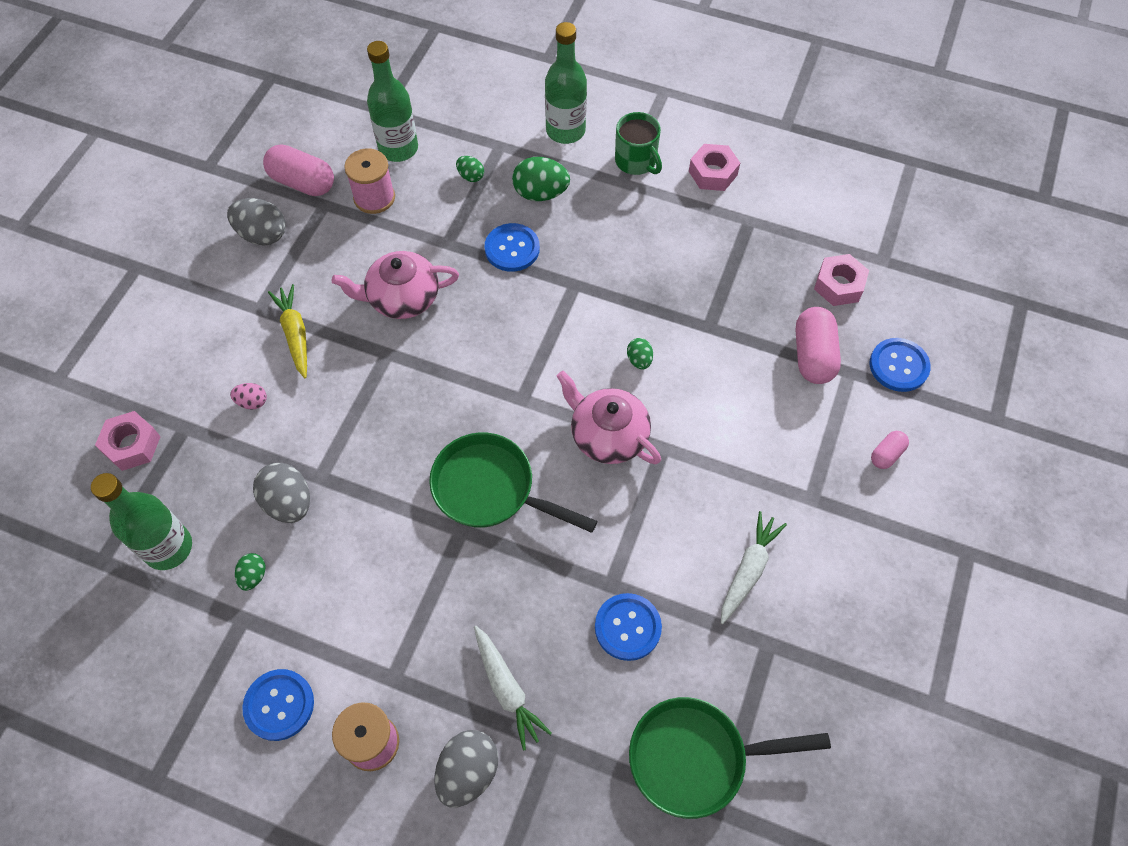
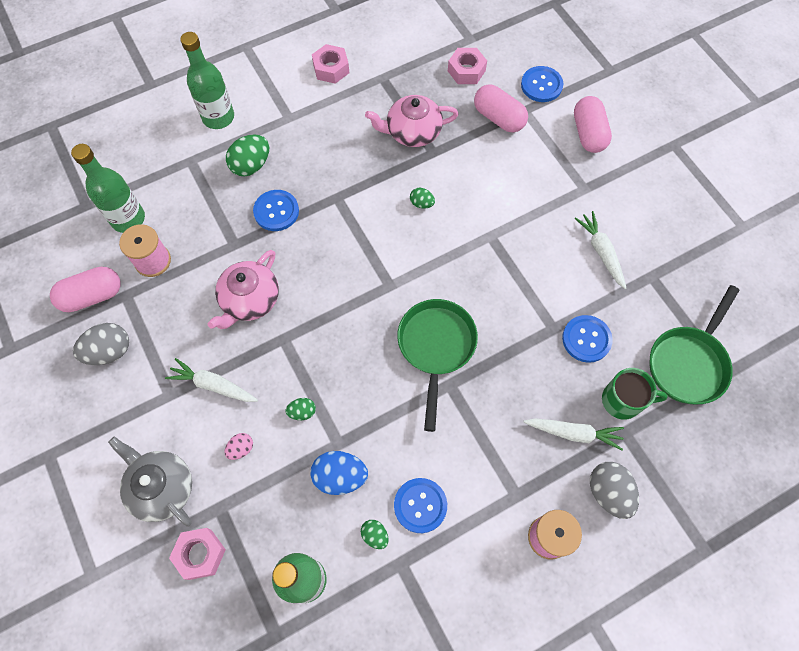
camera: 50 degrees left, 5 degrees up
blue button [242,669,314,741] -> blue button moved to [394,478,447,533]
grey egg [253,463,310,523] -> blue egg [310,451,368,495]
yellow carrot [268,284,307,378] -> white carrot [165,358,258,402]
green pan [429,432,597,533] -> green pan turned 120 degrees clockwise [397,299,478,432]
green egg [456,156,484,182] -> green egg moved to [285,398,316,420]
pink teapot [557,371,661,464] -> pink teapot moved to [365,95,458,147]
green mug [615,112,662,175] -> green mug moved to [602,368,668,420]
pink capsule [871,431,909,469] -> pink capsule [574,96,612,153], size x1.86
none -> grey teapot [108,437,192,527]

